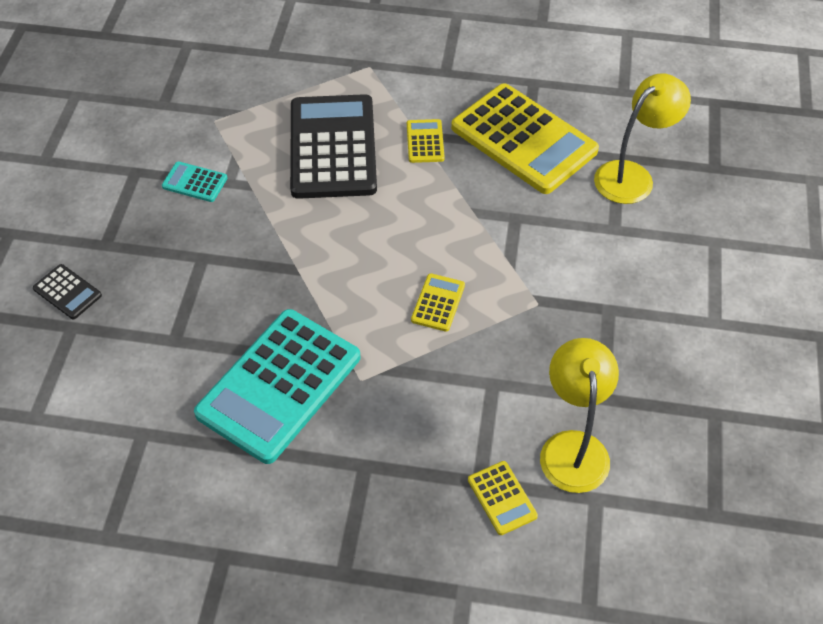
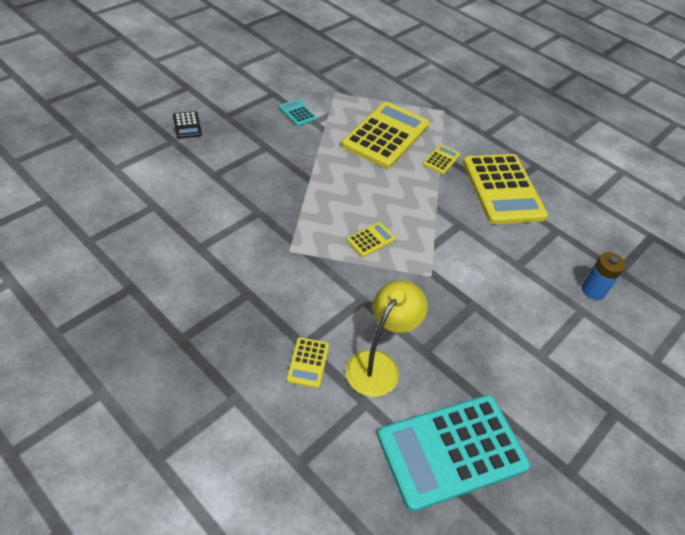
camera: 30 degrees right, 5 degrees down
turquoise calculator [194,309,360,464] -> turquoise calculator moved to [377,395,530,512]
black calculator [290,94,377,199] -> yellow calculator [342,102,429,169]
yellow lamp [594,73,691,204] -> none
none -> blue battery [582,252,625,300]

